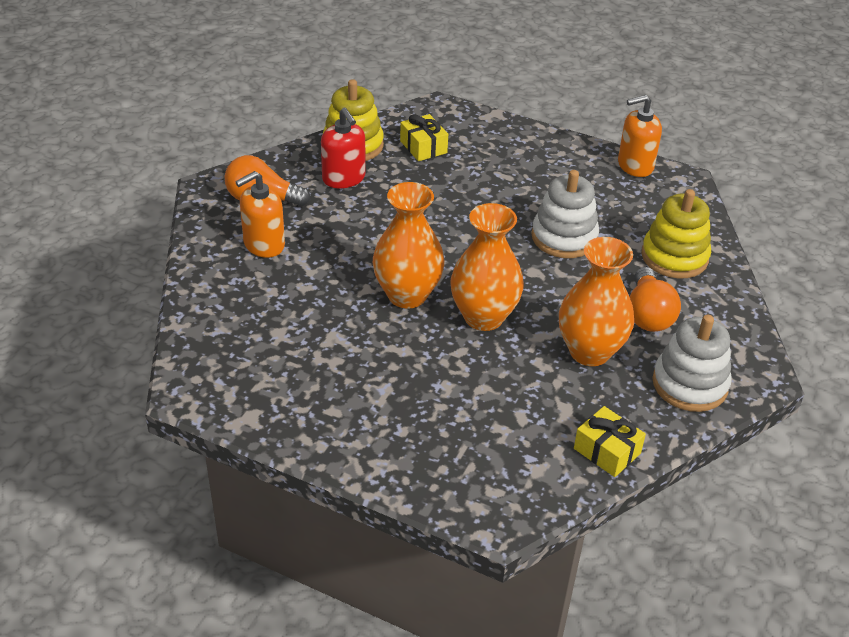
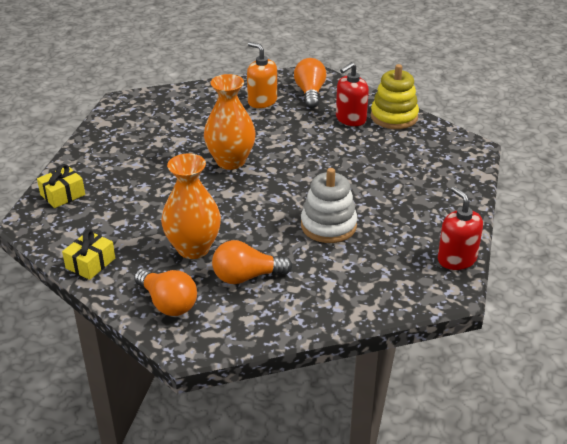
camera: 80 degrees right, 5 degrees down
yellow gift [400,114,448,161] -> yellow gift moved to [37,164,85,208]
orange vase [450,203,524,331] -> none
orange soap dispenser [618,95,662,177] -> red soap dispenser [438,187,483,270]
yellow stacking toy [641,189,711,278] -> none
white stacking toy [652,315,732,412] -> orange light bulb [134,268,197,316]

